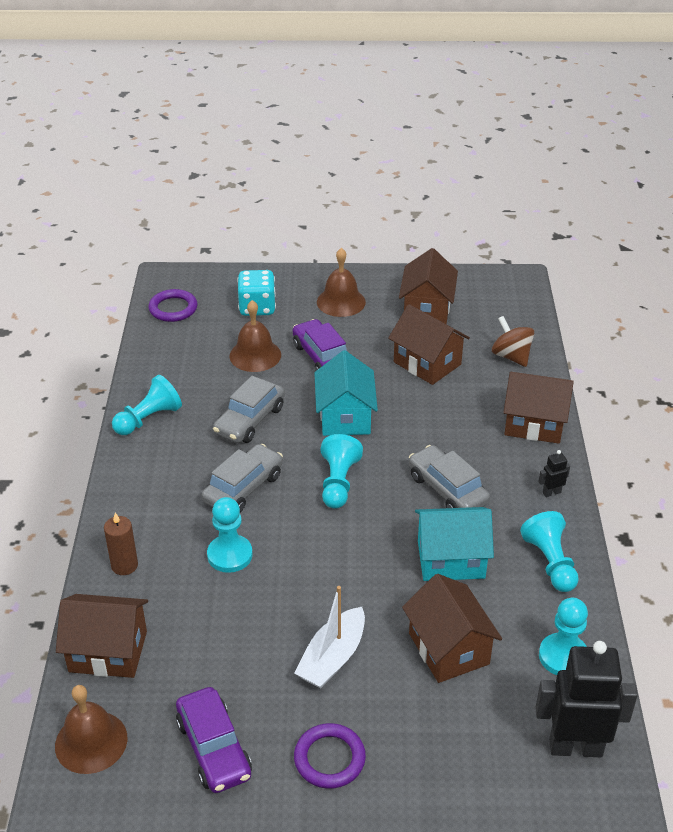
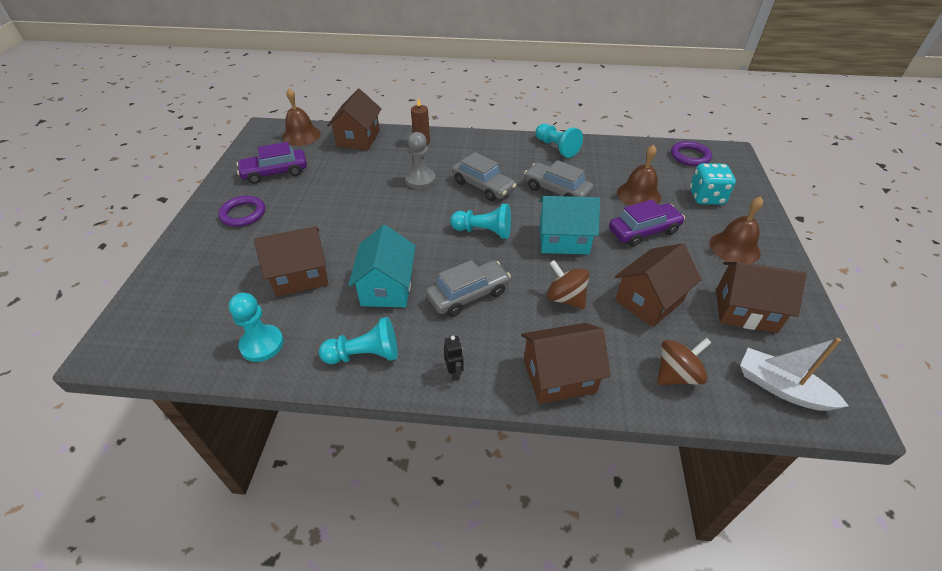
camera: 95 degrees right, 5 degrees up
turquoise pawn [207,497,253,573] -> grey pawn [405,132,436,189]
white boat [294,586,365,688] -> white boat moved to [740,338,848,411]
brown house [503,372,574,444] -> brown house turned 60 degrees clockwise [521,323,611,404]
black robot [535,641,638,757] -> none
none -> brown spinning top [547,260,589,309]

